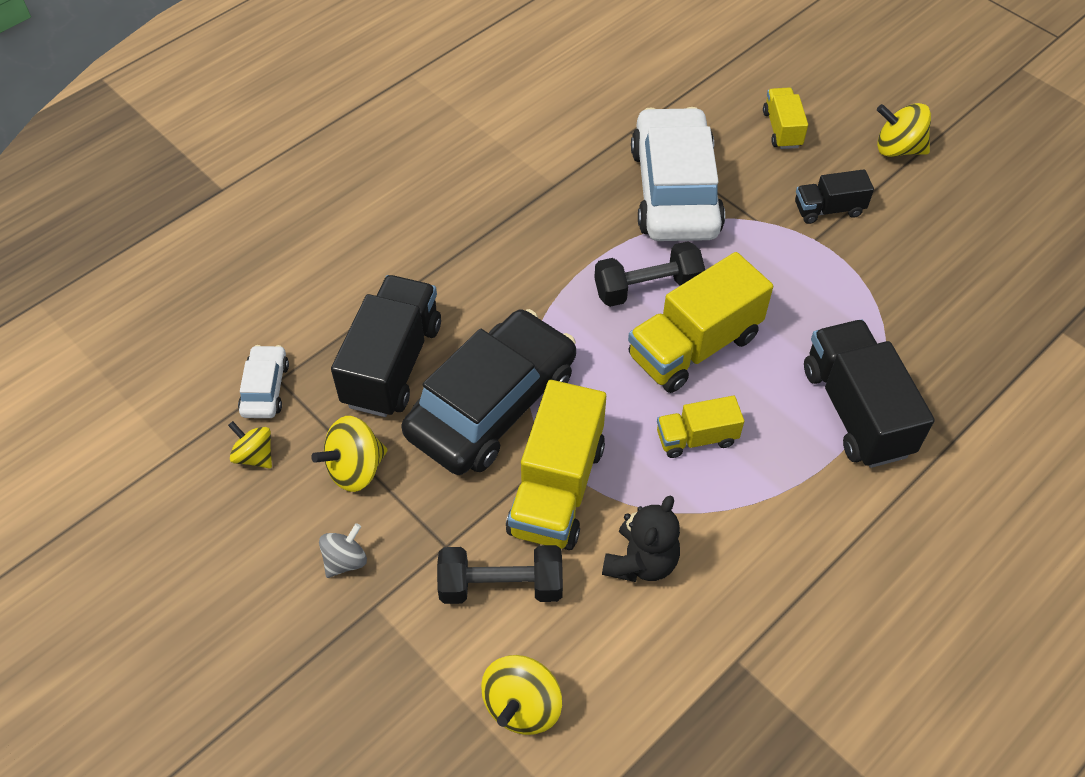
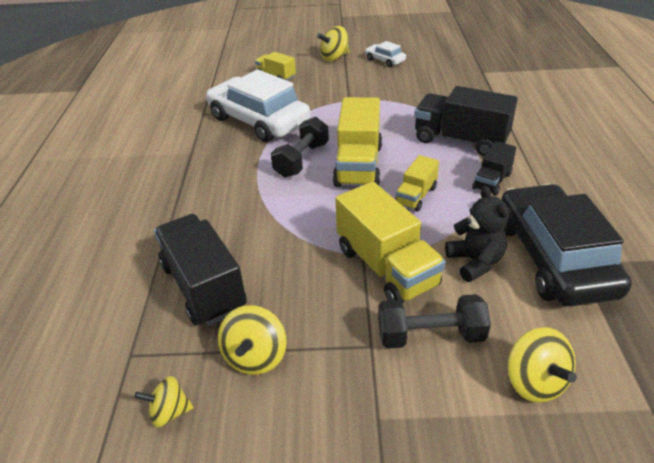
camera: 45 degrees left, 15 degrees down
white car [238,345,289,418] -> white car moved to [365,41,406,67]
grey spinning top [319,523,367,578] -> none
black car [401,309,576,475] -> black car moved to [501,184,632,307]
black dumbbell [437,545,563,604] -> black dumbbell turned 45 degrees clockwise [378,294,491,349]
black truck [795,169,874,224] -> black truck moved to [472,141,516,196]

